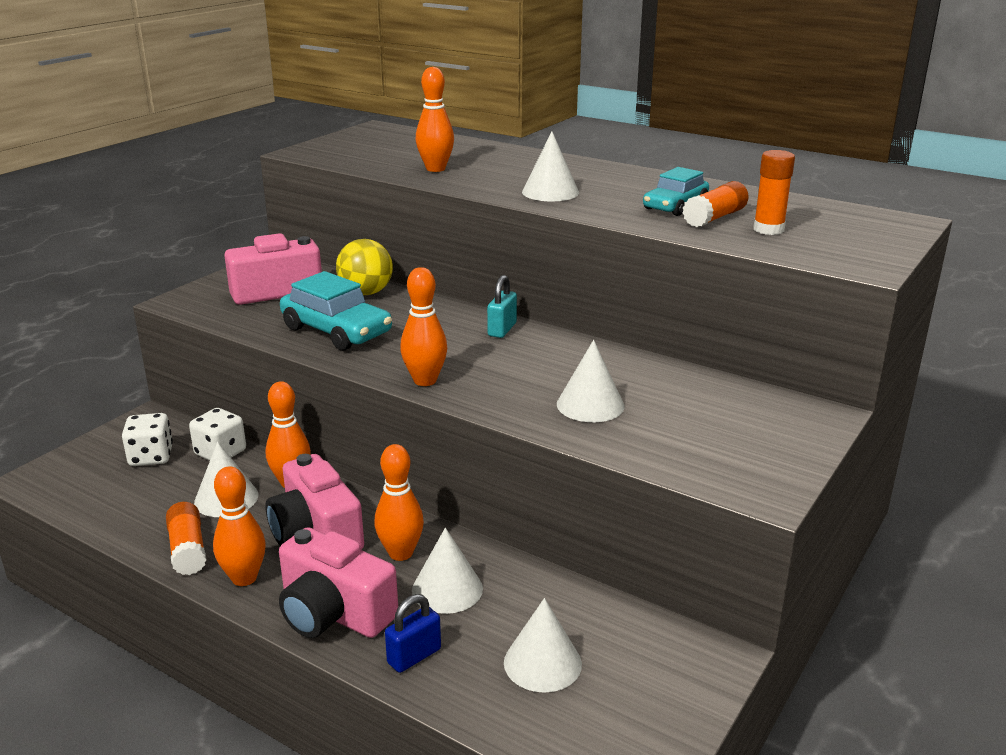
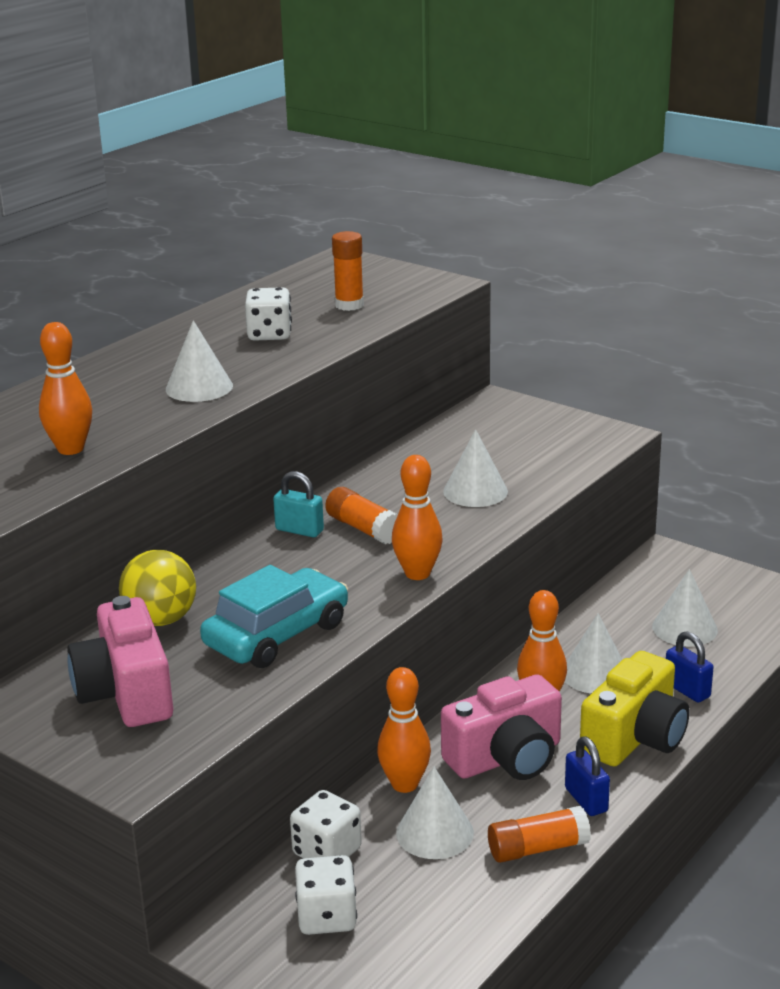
camera: 85 degrees left, 0 degrees up
orange bowling pin [213,466,266,586] -> blue padlock [565,737,610,816]
pink camera [279,527,398,638] -> yellow camera [580,651,690,767]
turquoise car [643,167,709,216] -> white dice [245,287,292,341]
orange glue stick [683,181,749,227] -> orange glue stick moved to [325,487,398,544]

